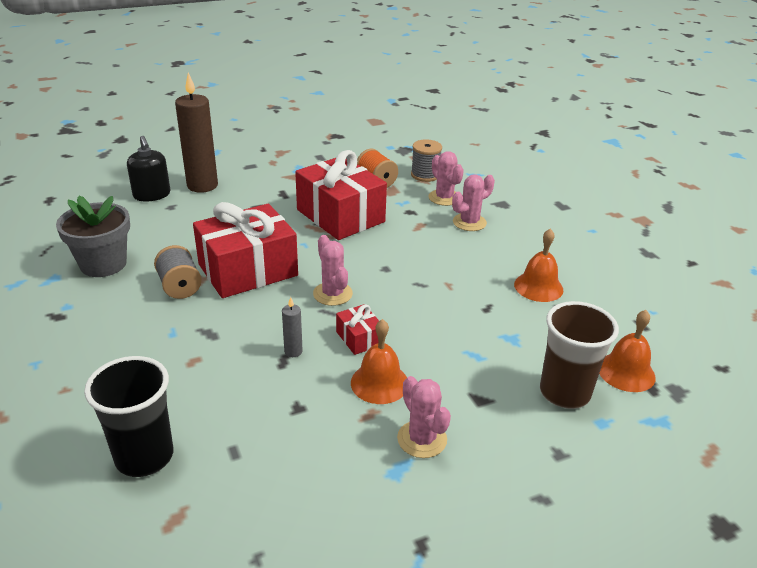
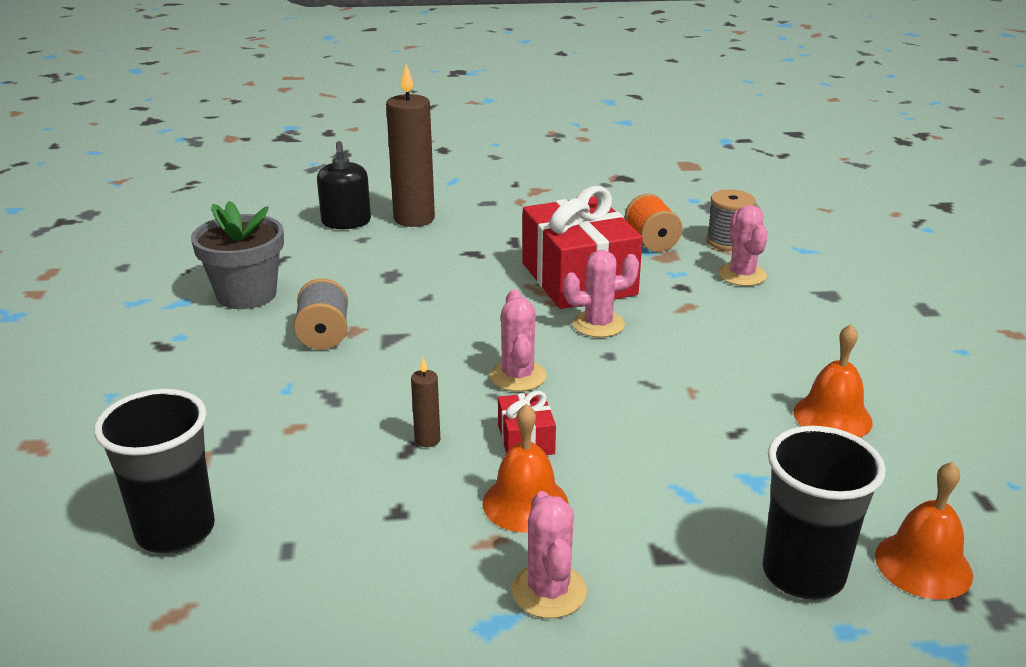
camera: 20 degrees right, 5 degrees down
red gift [193,202,298,298] -> none
grey candle [282,297,303,357] -> brown candle [411,357,440,447]
pink cactus [452,174,495,231] -> pink cactus moved to [563,250,639,338]
brown cup [540,301,619,409] -> black cup [763,426,886,600]

